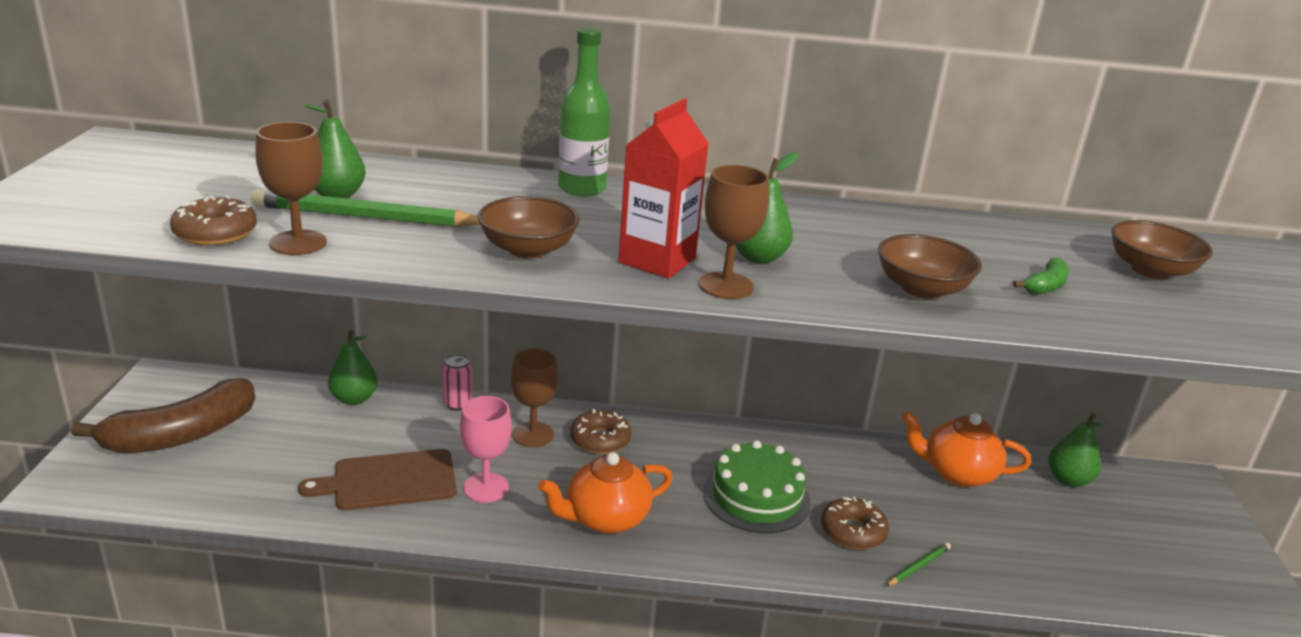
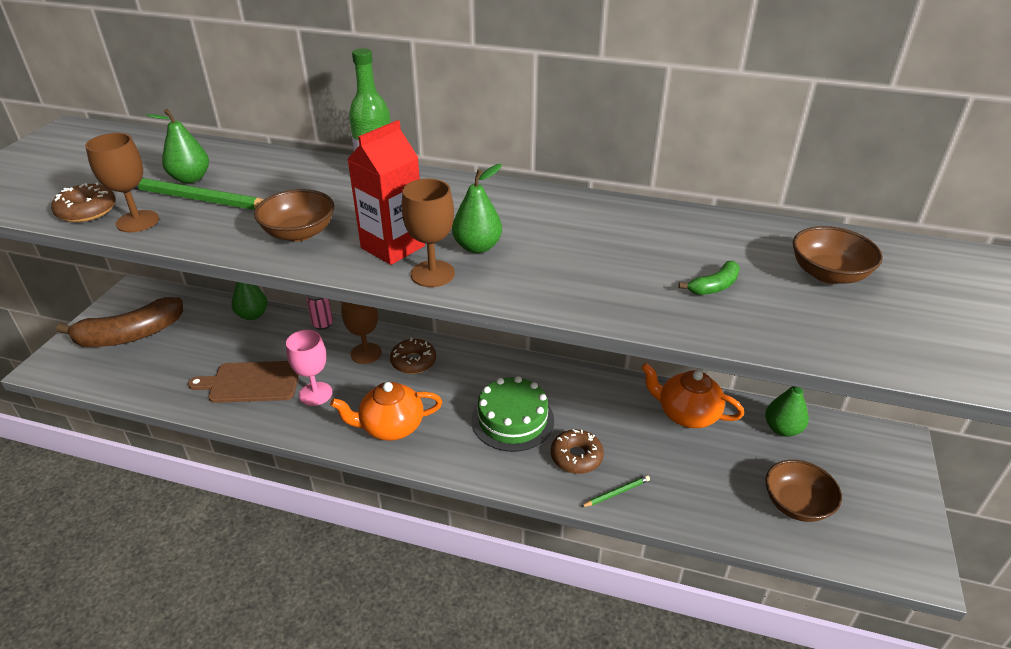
camera: 15 degrees right, 10 degrees up
brown bowl [878,234,982,299] -> brown bowl moved to [765,460,842,522]

